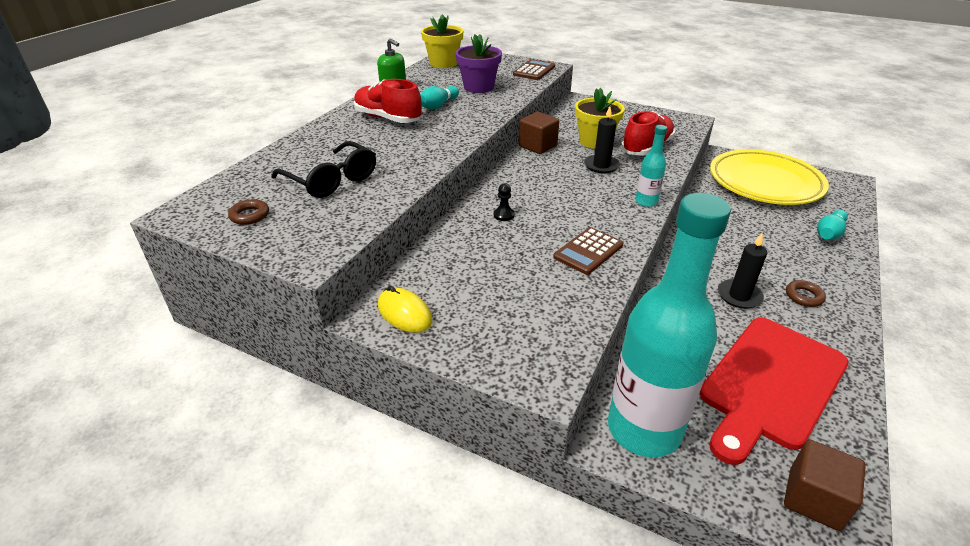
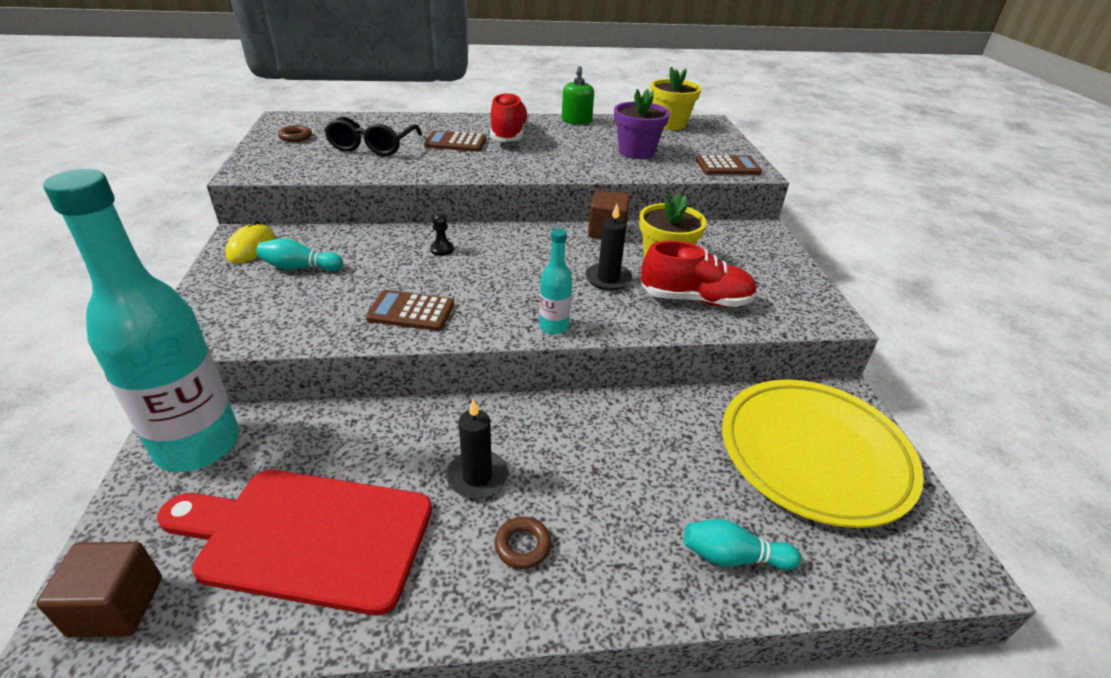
camera: 55 degrees right, 0 degrees up
turquoise bowling pin [420,86,459,109] -> turquoise bowling pin moved to [256,238,343,271]
none -> brown calculator [424,130,486,152]

